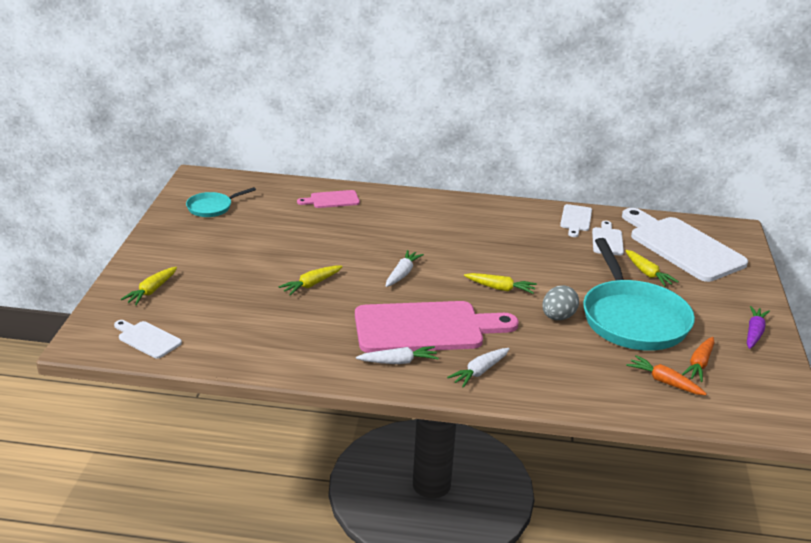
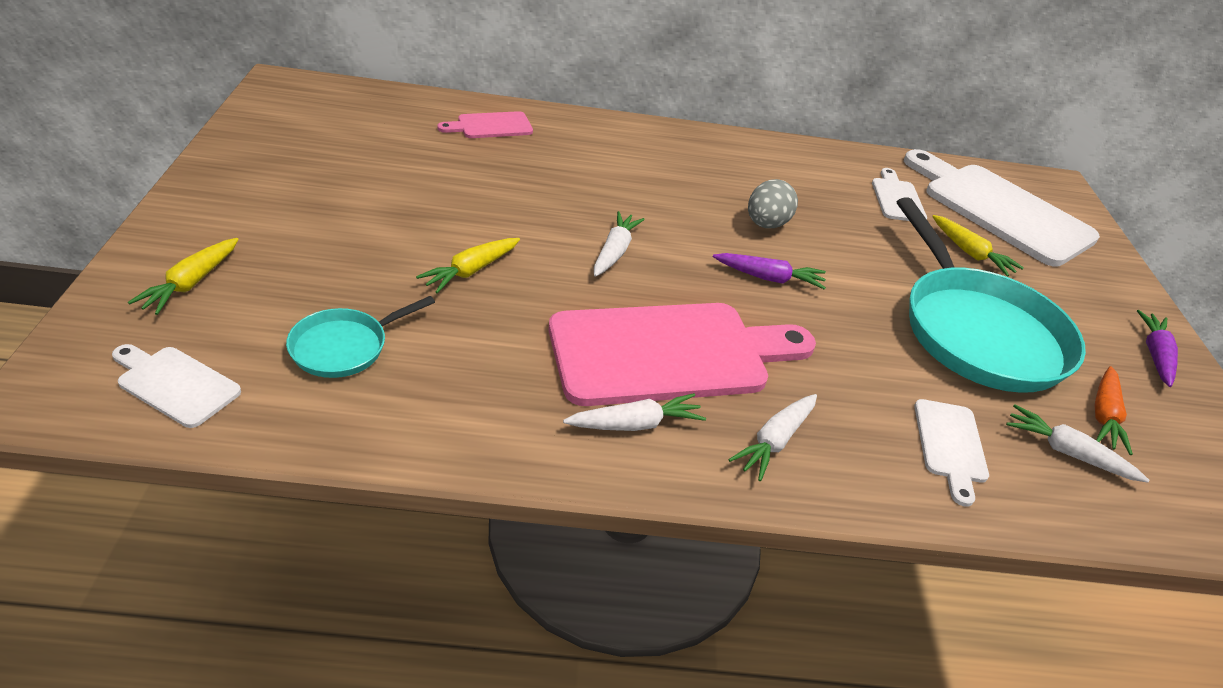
camera: 10 degrees left, 10 degrees up
turquoise pan [186,187,256,217] -> turquoise pan moved to [286,296,435,378]
yellow carrot [464,273,537,294] -> purple carrot [713,253,826,290]
grey egg [542,285,579,320] -> grey egg moved to [748,179,798,228]
white cutting board [560,204,592,237] -> white cutting board moved to [914,399,989,507]
orange carrot [626,355,706,395] -> white carrot [1006,404,1150,482]

